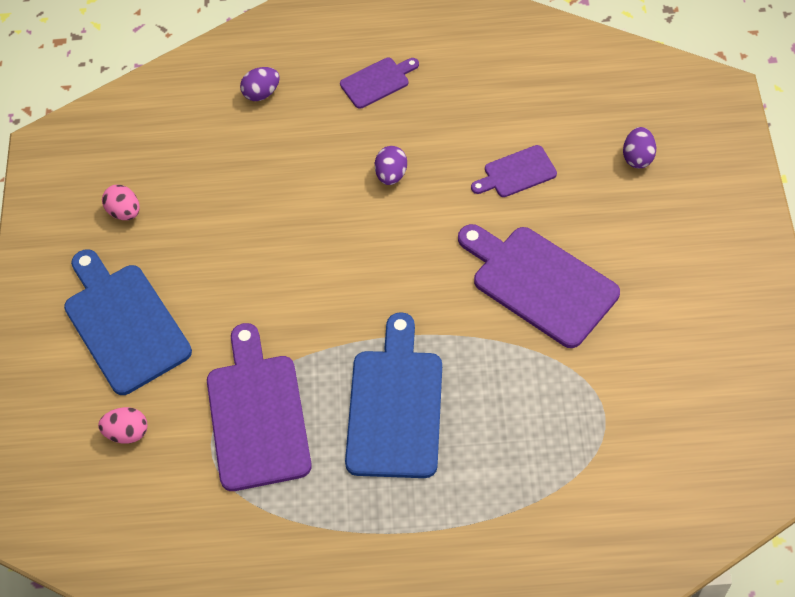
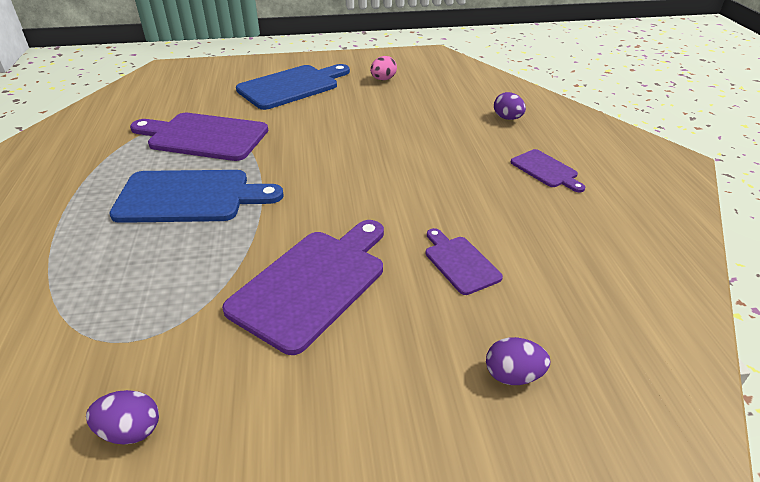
camera: 80 degrees right, 20 degrees down
pink egg [98,407,147,444] -> none
purple cutting board [207,323,312,491] -> purple cutting board turned 150 degrees counterclockwise [130,113,268,161]
purple egg [375,146,407,185] -> purple egg moved to [86,390,159,445]

